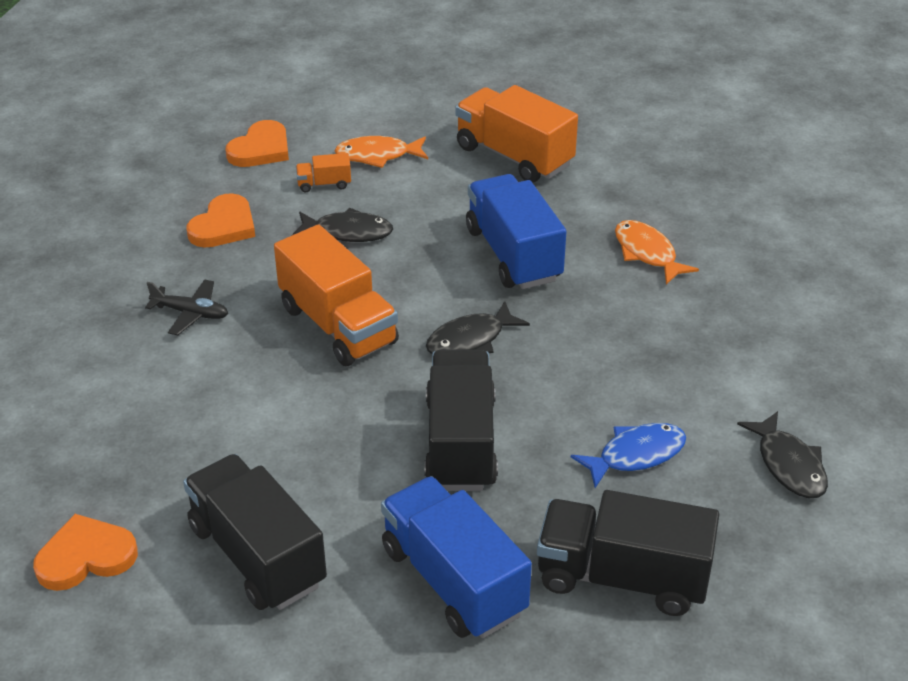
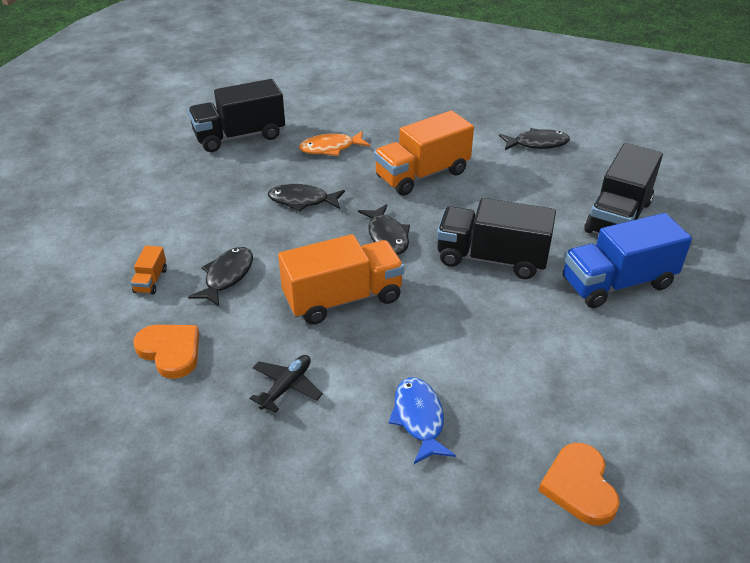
camera: 75 degrees left, 0 degrees up
black truck [183,454,327,610] -> black truck moved to [188,79,285,152]
orange heart [225,120,289,167] -> none
orange fish [335,136,428,168] -> none
orange truck [455,85,578,183] -> orange truck moved to [374,111,474,196]
blue truck [466,174,567,289] -> black fish [268,184,345,212]
blue fish [571,423,686,488] -> blue fish moved to [389,377,456,464]

